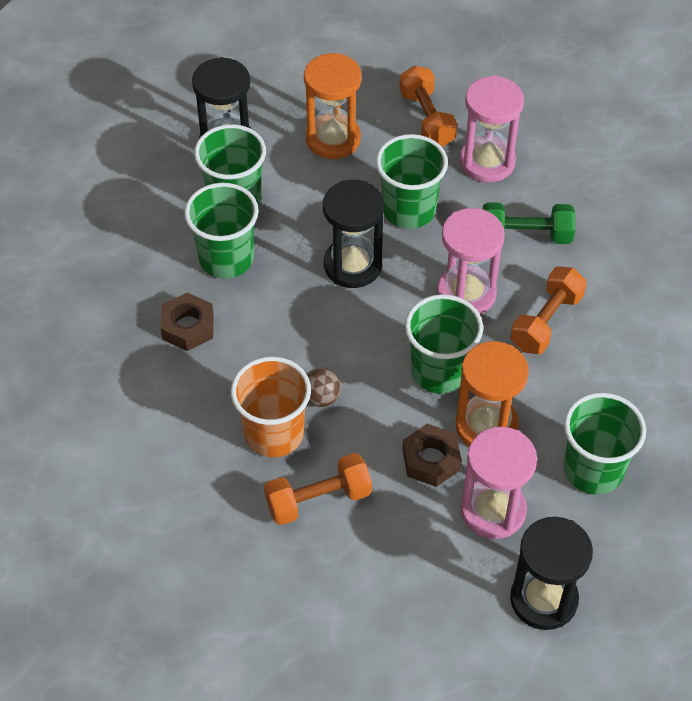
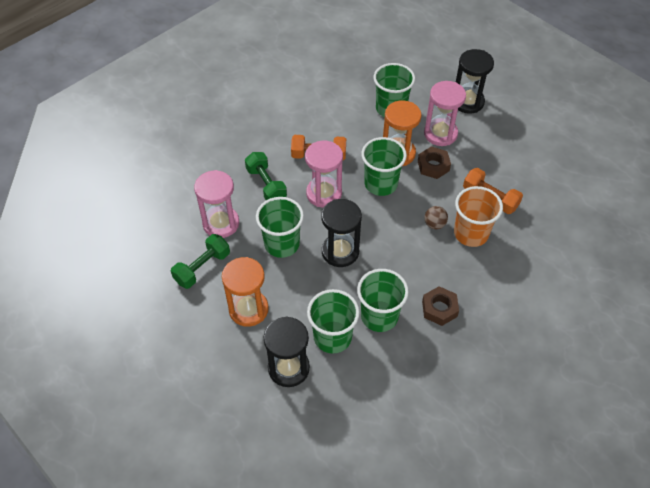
camera: 120 degrees left, 0 degrees up
orange dumbbell [399,66,457,147] -> green dumbbell [171,234,230,289]

